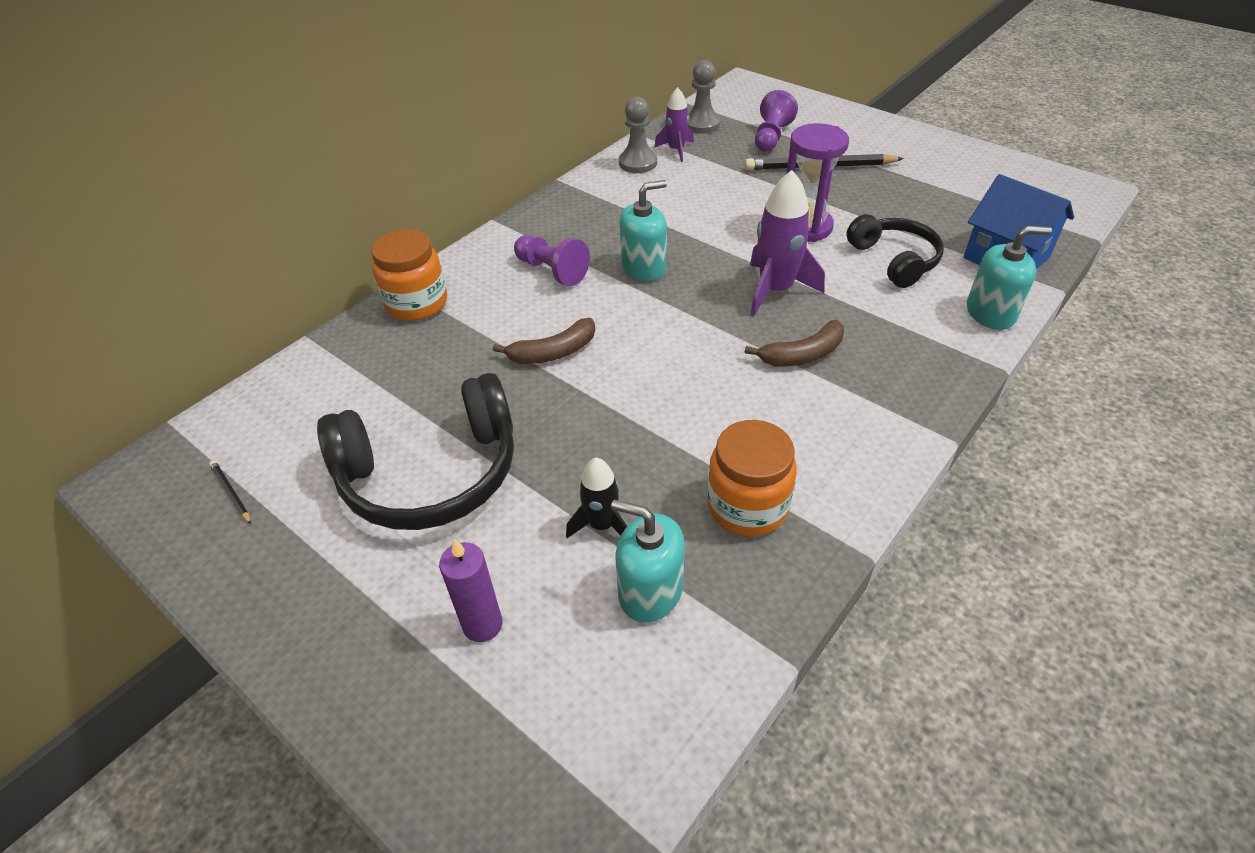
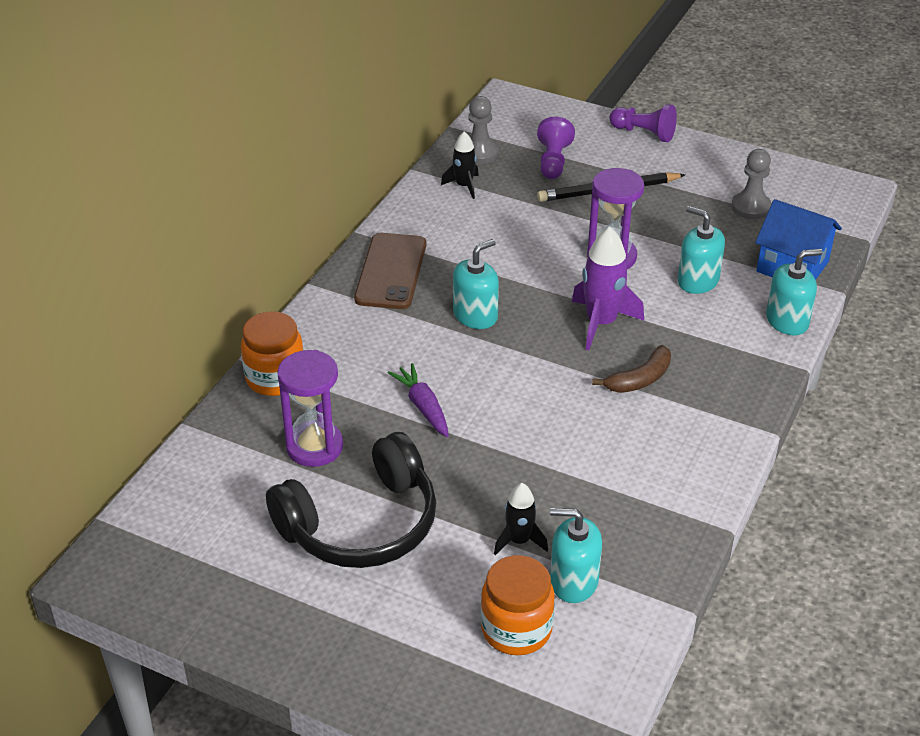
camera: 15 degrees left, 5 degrees down
black pencil [209,460,251,524] -> none
purple candle [439,538,502,642] -> none
brown banana [493,318,595,364] -> purple carrot [388,363,449,437]
purple pawn [514,235,590,286] -> purple pawn moved to [609,104,677,142]
grey pawn [619,97,657,173] -> grey pawn moved to [731,149,772,219]
purple rocket [654,87,694,162] -> black rocket [441,131,479,199]
orange jar [707,420,797,536] -> orange jar moved to [481,555,555,655]
black headphones [846,214,944,288] -> turquoise soap dispenser [678,206,725,294]
none -> purple hourglass [277,350,343,467]
none -> brown phone [354,233,426,309]

